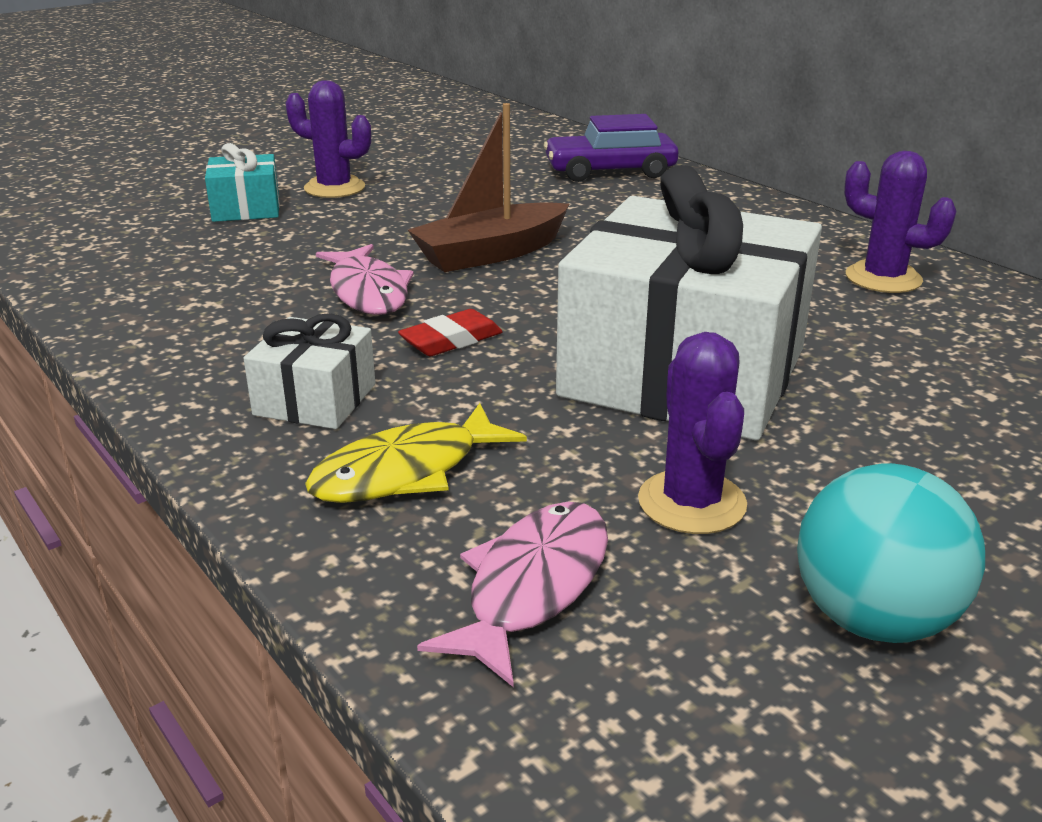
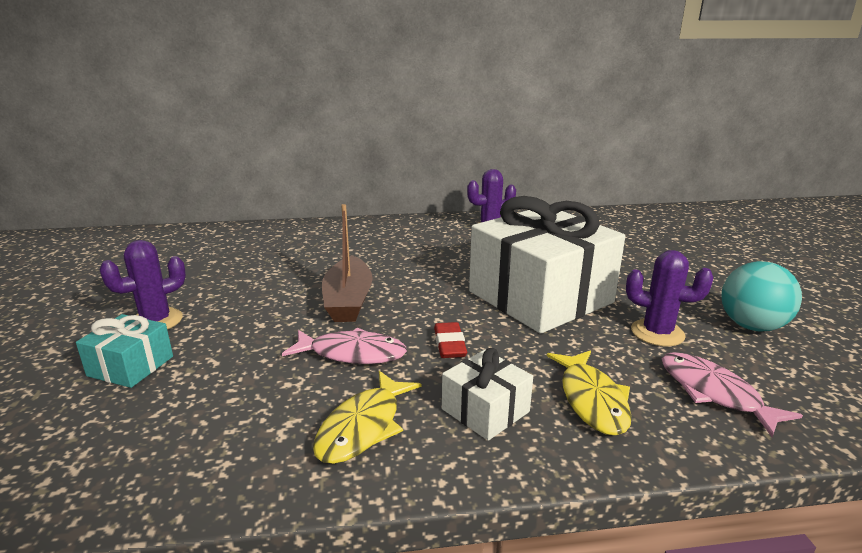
camera: 60 degrees left, 5 degrees down
purple car [544,114,679,182] -> none
none -> yellow fish [313,371,422,464]

